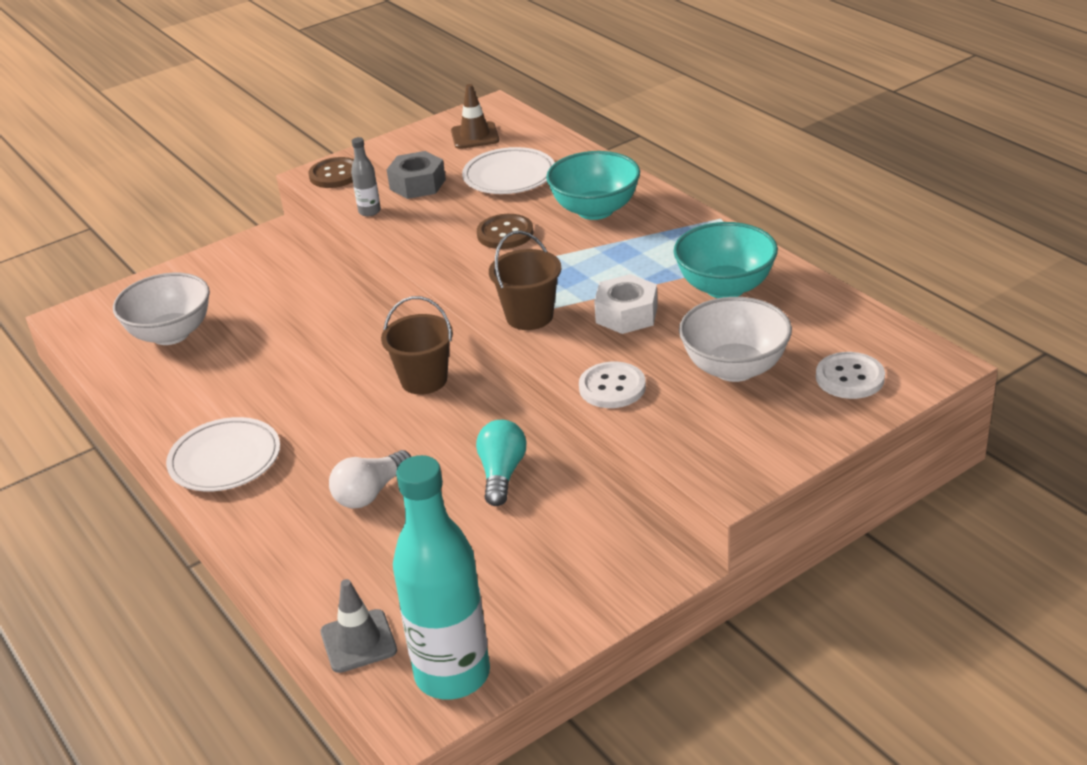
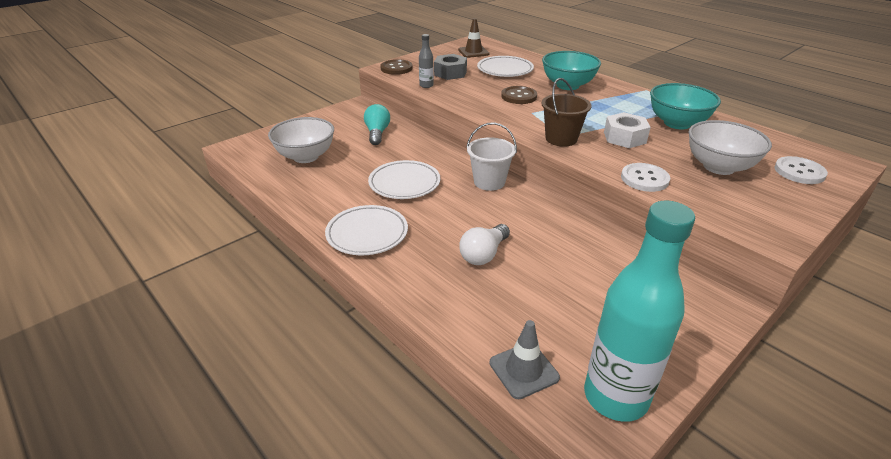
camera: 10 degrees left, 0 degrees up
brown bucket [381,296,453,395] -> white bucket [467,122,517,191]
turquoise light bulb [476,420,526,506] -> turquoise light bulb moved to [364,104,390,145]
none -> white plate [368,160,440,199]

